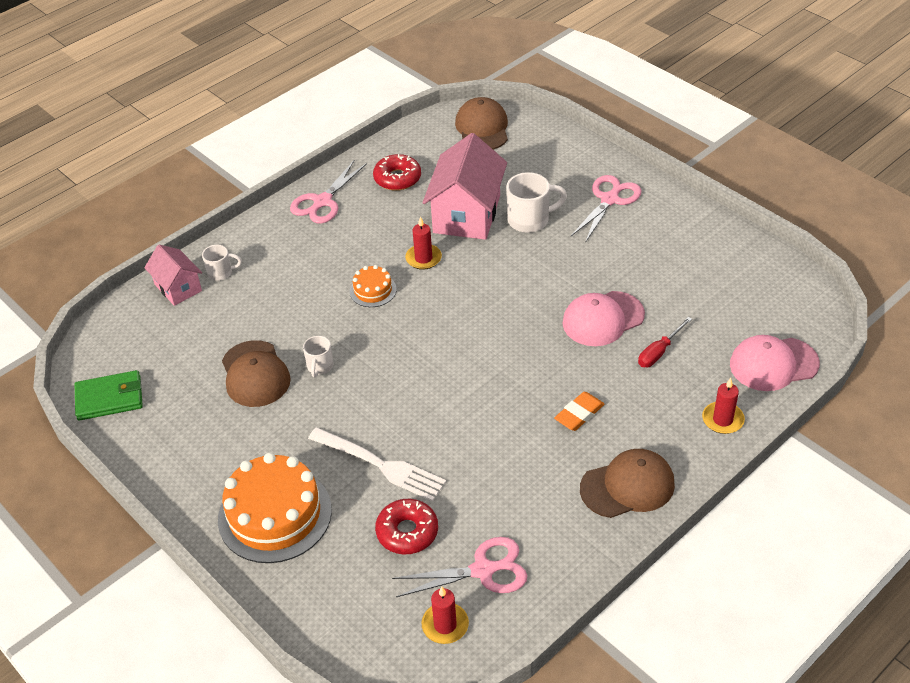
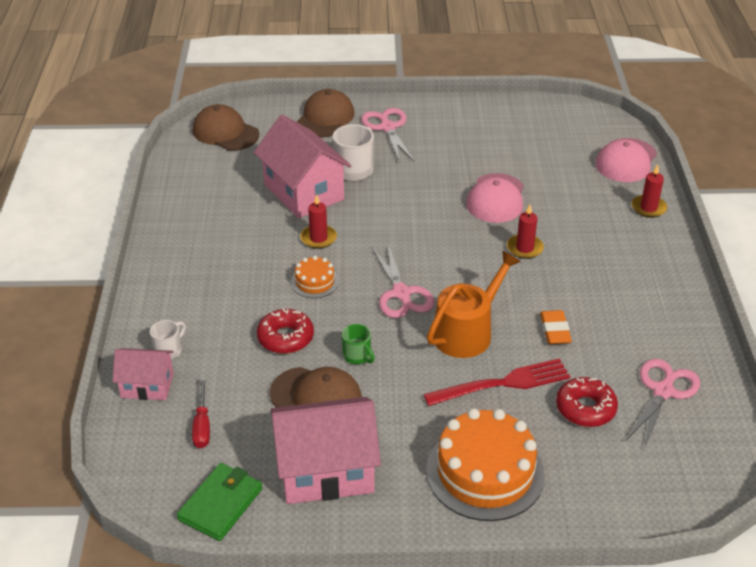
camera: 50 degrees left, 5 degrees down
pink scissors [290,160,367,224] -> pink scissors moved to [372,245,434,318]
white mug [303,336,334,377] -> green mug [342,324,375,364]
white fork [308,428,446,501] -> red fork [423,359,570,406]
red donut [373,154,421,191] -> red donut moved to [257,308,314,354]
red candle [421,587,469,644] -> red candle moved to [507,205,544,259]
orange eraser [554,392,605,431] -> orange eraser moved to [540,310,572,344]
brown cap [580,449,675,518] -> brown cap moved to [297,89,354,138]
red screwdriver [638,317,692,367] -> red screwdriver moved to [192,377,210,448]
none -> pink house [270,397,381,504]
none -> orange watering can [427,251,521,358]

